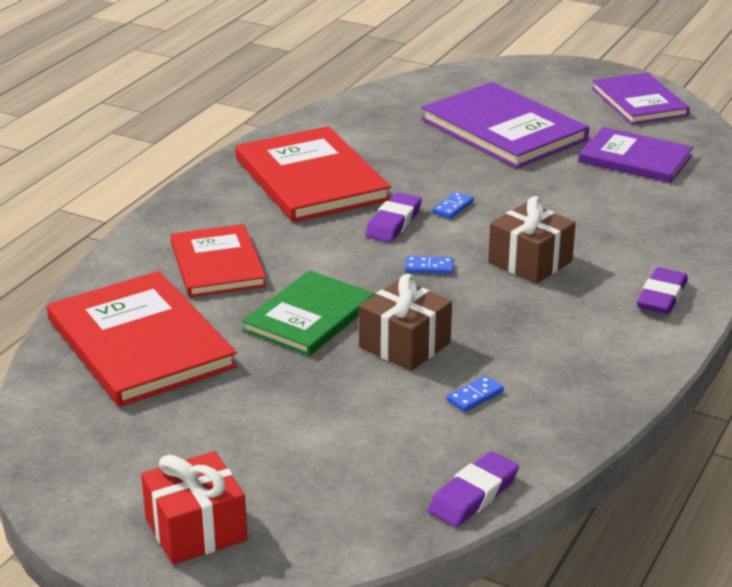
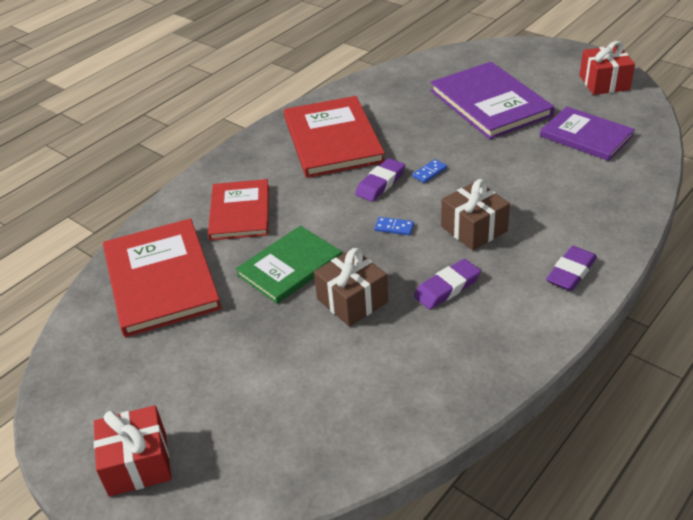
camera: 15 degrees right, 10 degrees up
purple eraser [428,451,519,527] -> purple eraser moved to [414,259,481,309]
blue domino [447,376,504,412] -> none
purple book [592,73,690,124] -> red gift [579,41,635,95]

